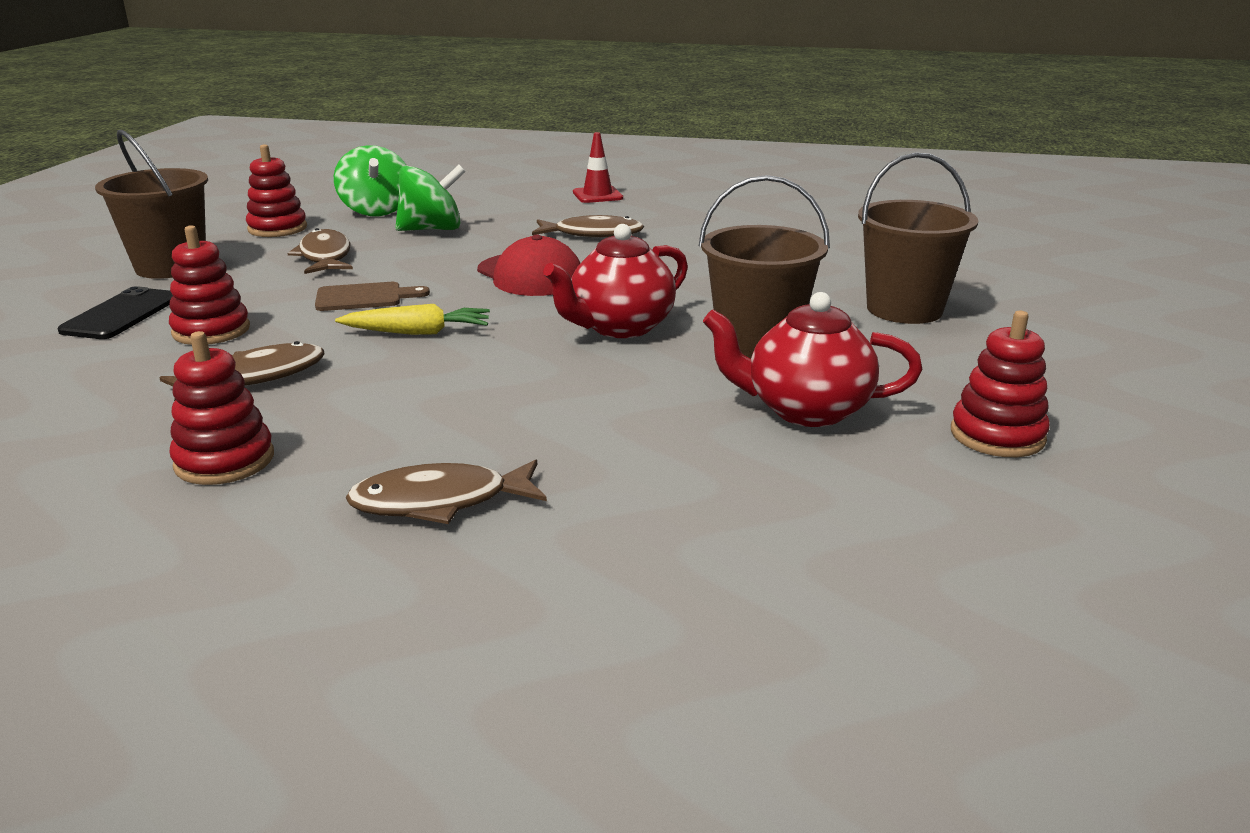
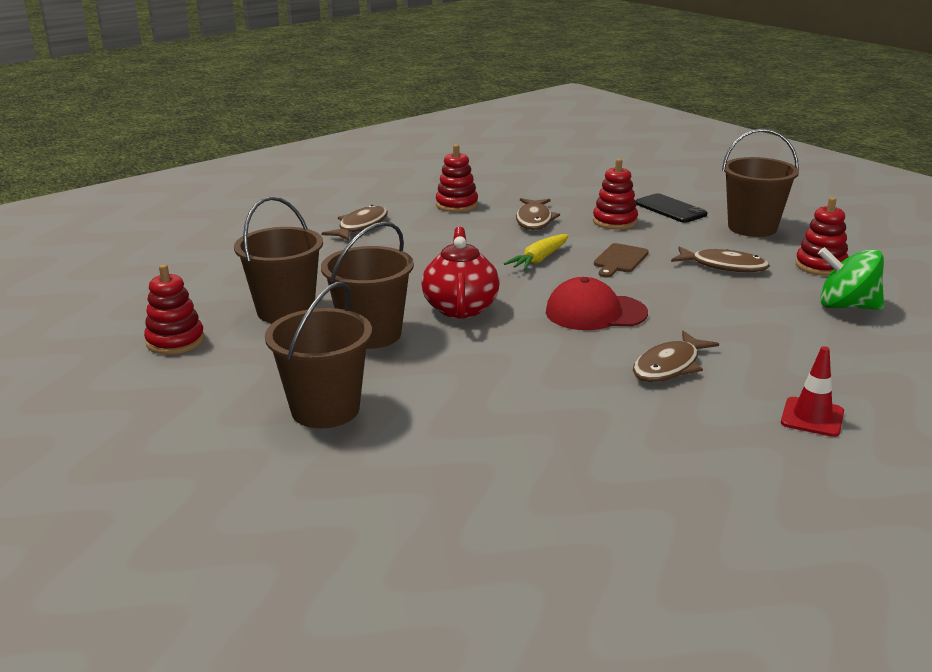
camera: 130 degrees right, 0 degrees up
green spinning top [395,165,466,231] -> none
red teapot [703,292,923,427] -> brown bucket [234,196,323,323]

